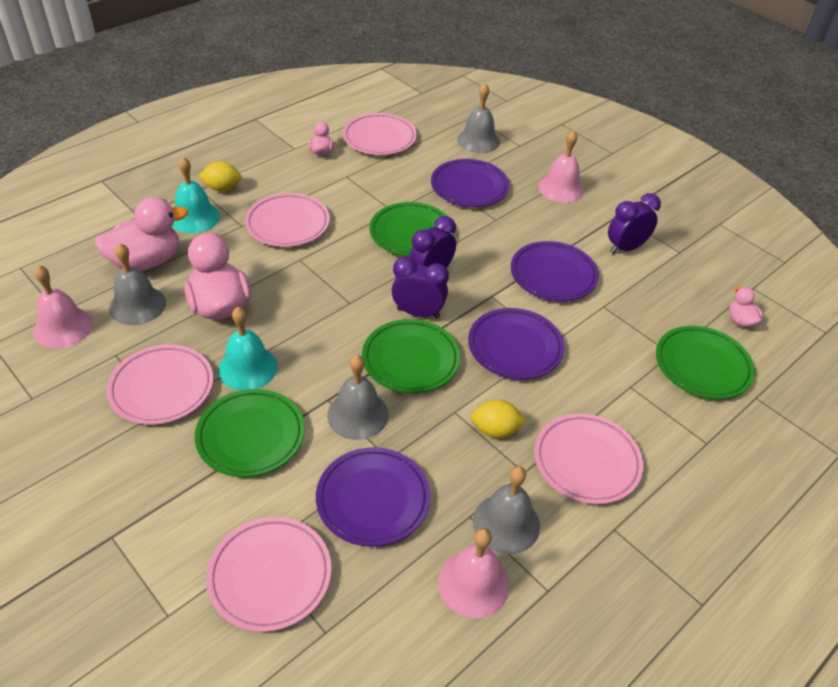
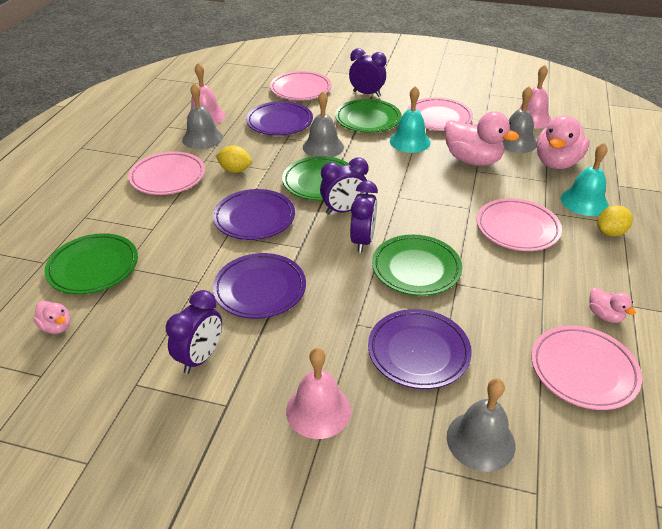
camera: 150 degrees right, 5 degrees down
yellow lemon [471,400,527,438] -> yellow lemon turned 45 degrees clockwise [216,145,252,173]
none -> purple clock [349,48,387,97]

